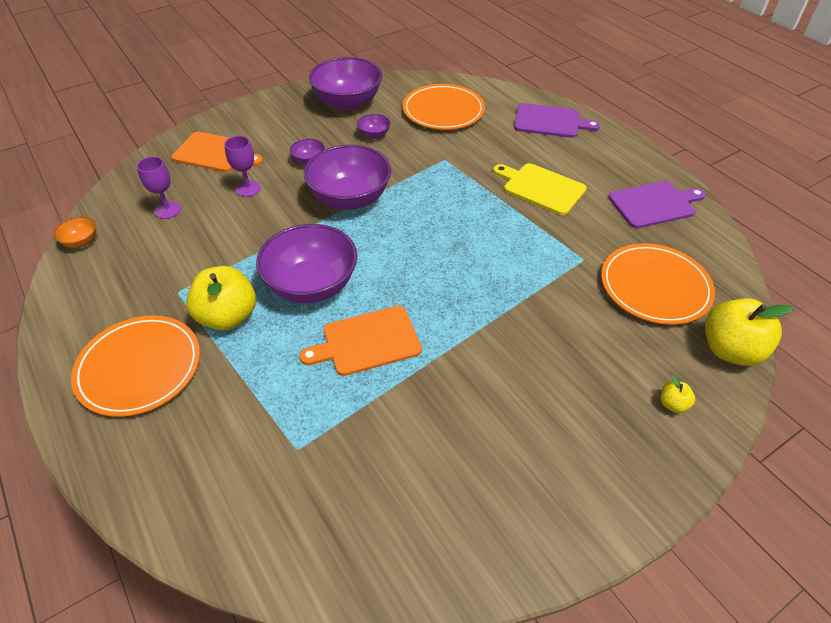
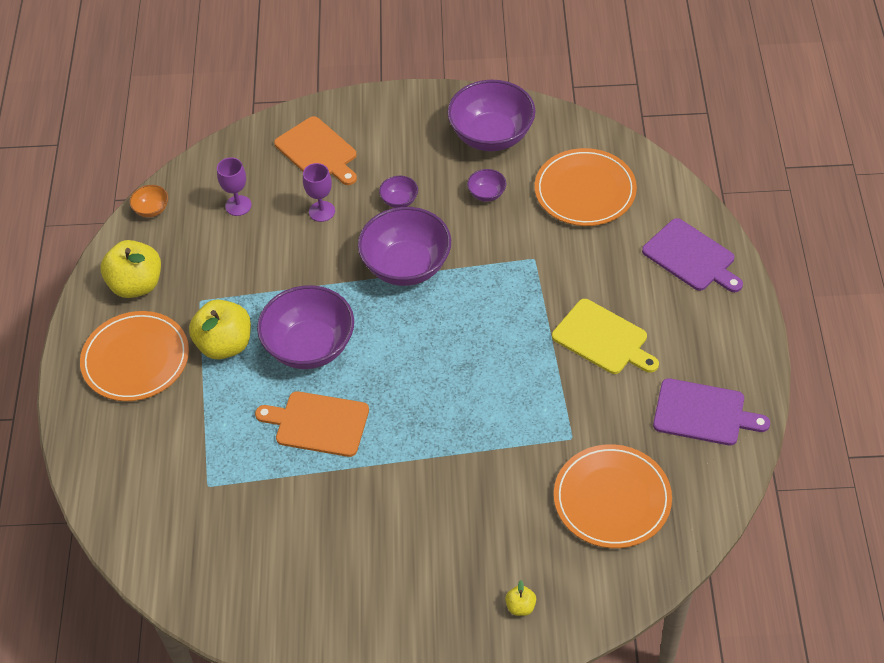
camera: 35 degrees right, 5 degrees up
yellow cutting board [493,163,587,215] -> yellow cutting board turned 150 degrees clockwise [552,299,659,374]
yellow apple [705,298,793,366] -> yellow apple moved to [101,240,161,298]

